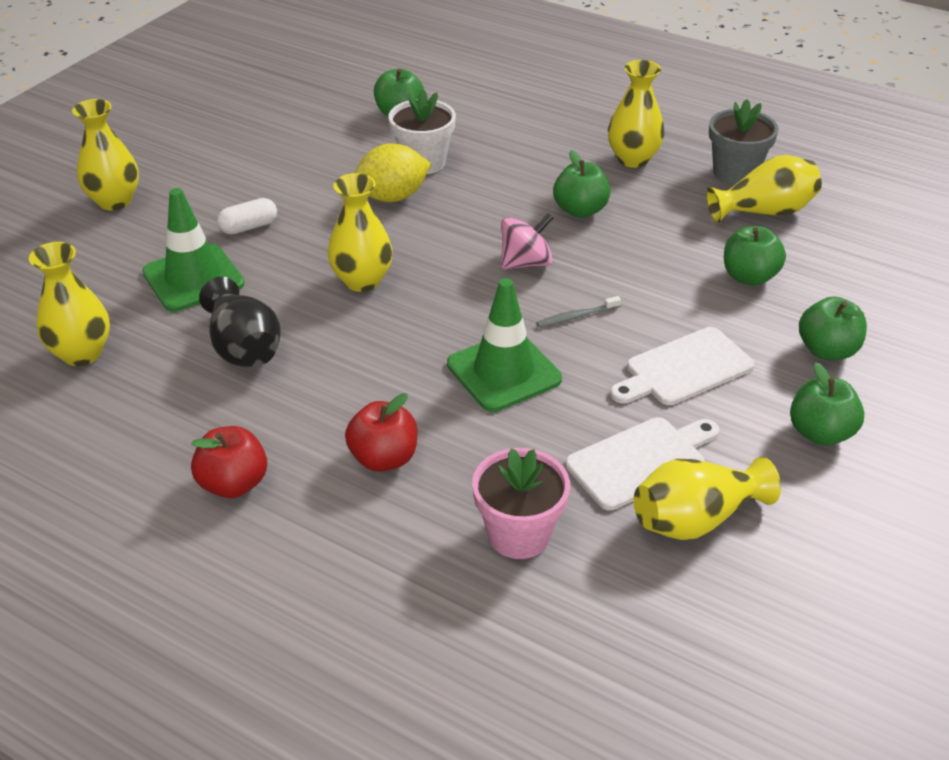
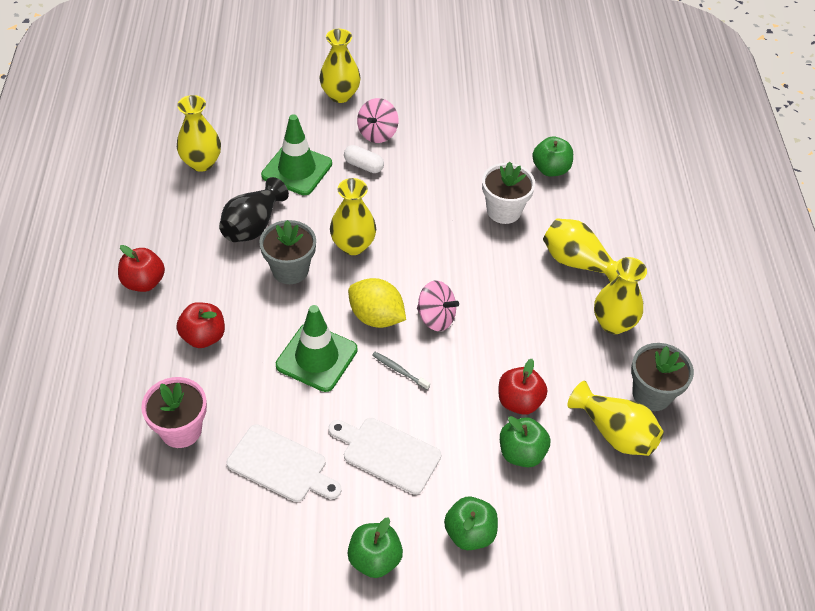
camera: 55 degrees right, 10 degrees up
yellow lemon [355,143,431,202] -> yellow lemon moved to [348,278,406,328]
green apple [553,150,610,218] -> none
yellow vase [634,457,781,540] -> yellow vase moved to [543,218,619,282]
none -> grey flower pot [259,220,316,284]
none -> pink spinning top [357,98,398,143]
none -> red apple [498,359,547,415]

